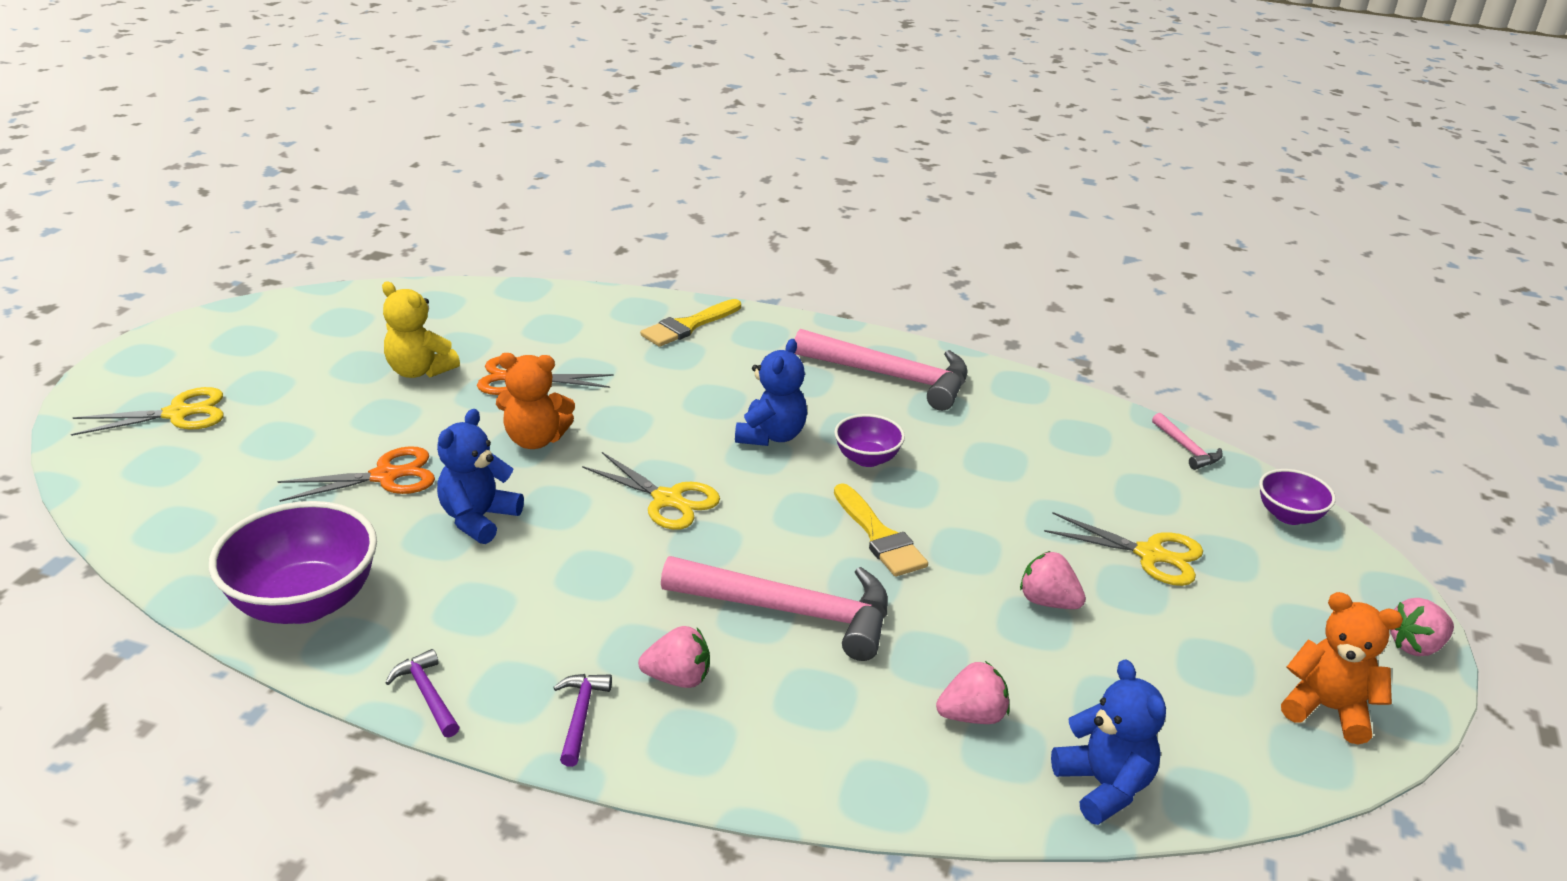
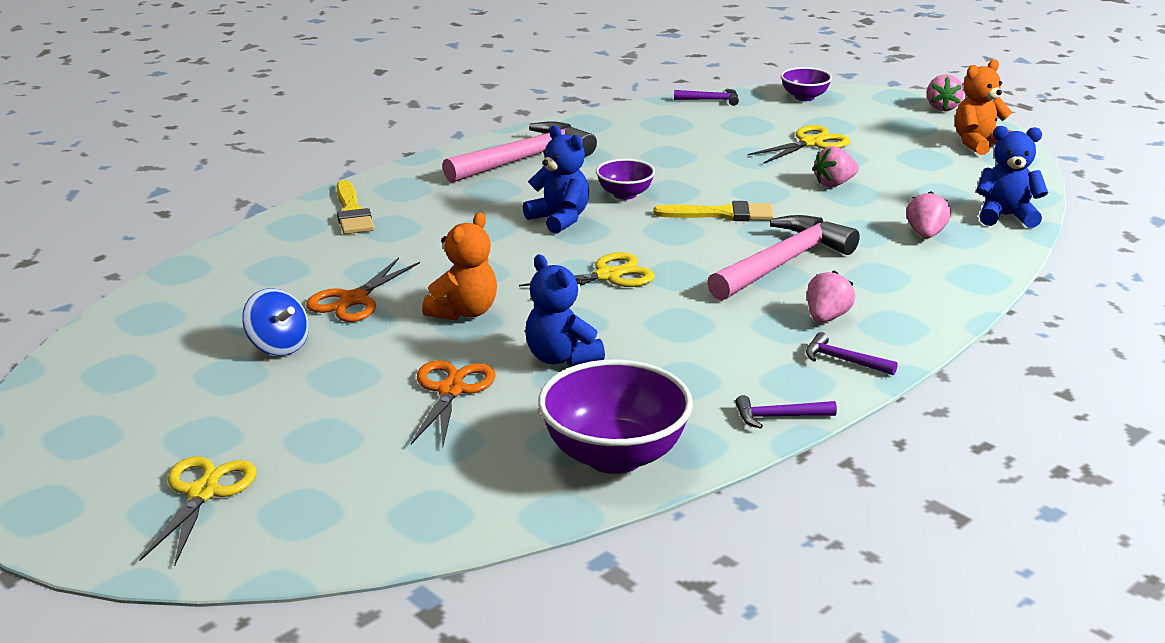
camera: 60 degrees left, 5 degrees down
yellow teddy bear [382,282,460,378] -> blue spinning top [242,288,309,356]
pink hammer [1152,413,1223,470] -> purple hammer [674,89,739,106]

